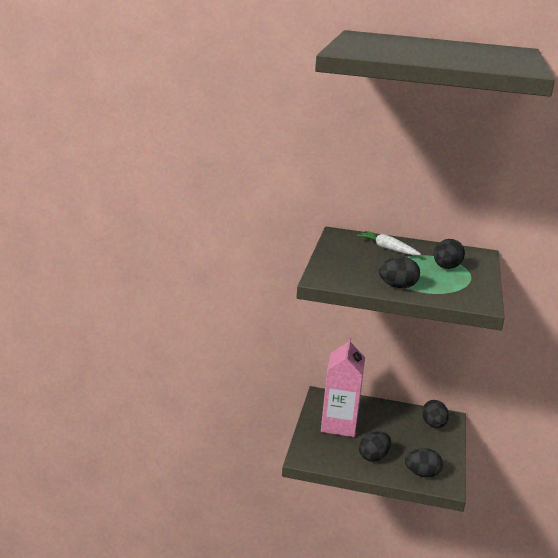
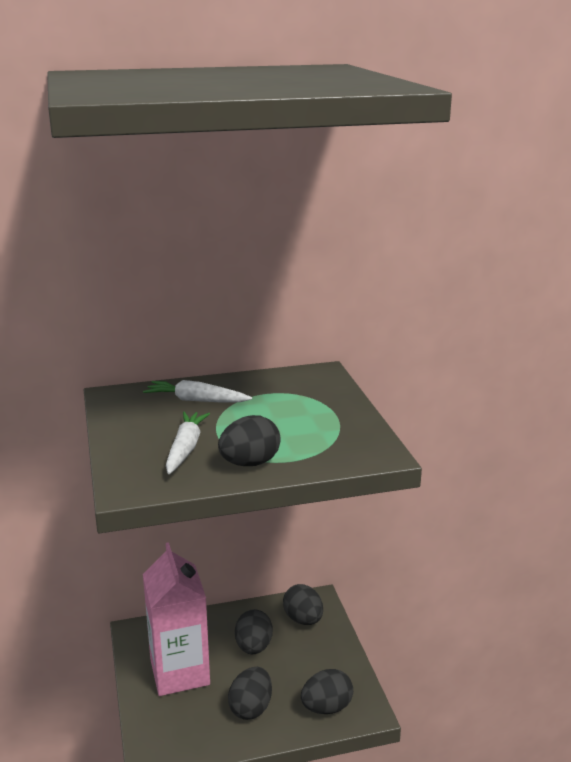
camera: 25 degrees left, 0 degrees up
black egg [434,239,465,269] -> black egg moved to [235,609,273,654]
none -> white carrot [166,411,210,474]

